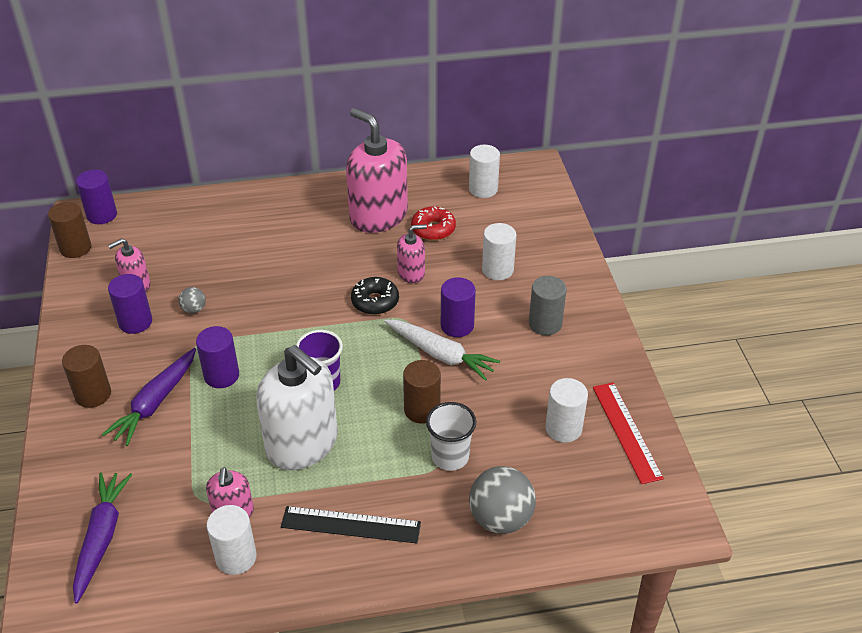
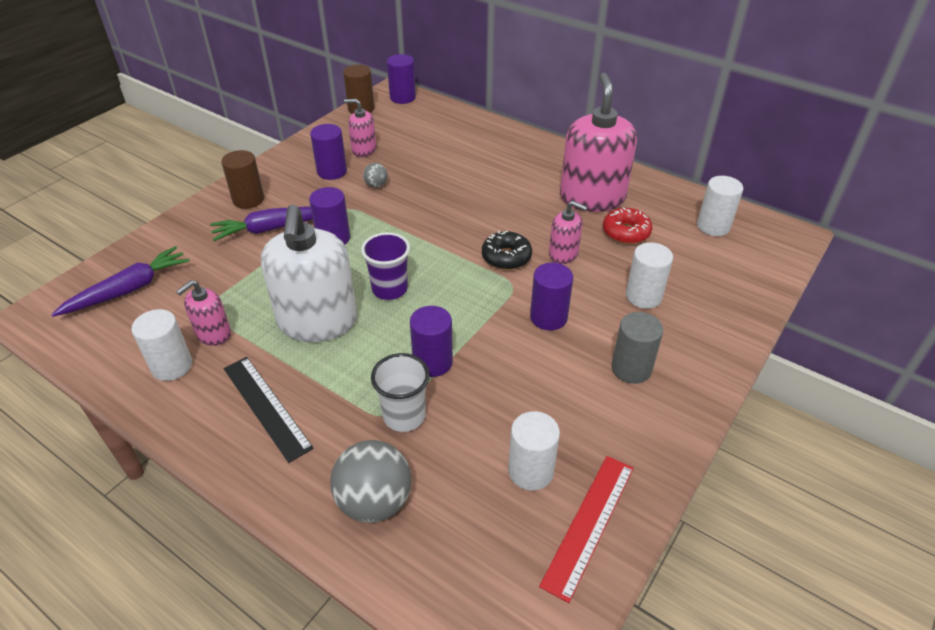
camera: 45 degrees right, 0 degrees up
white carrot [384,320,500,381] -> none
brown cylinder [403,360,441,424] -> purple cylinder [410,306,453,377]

